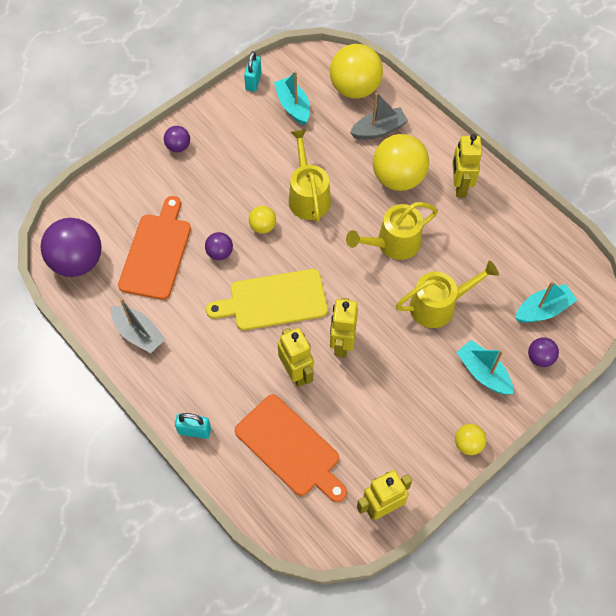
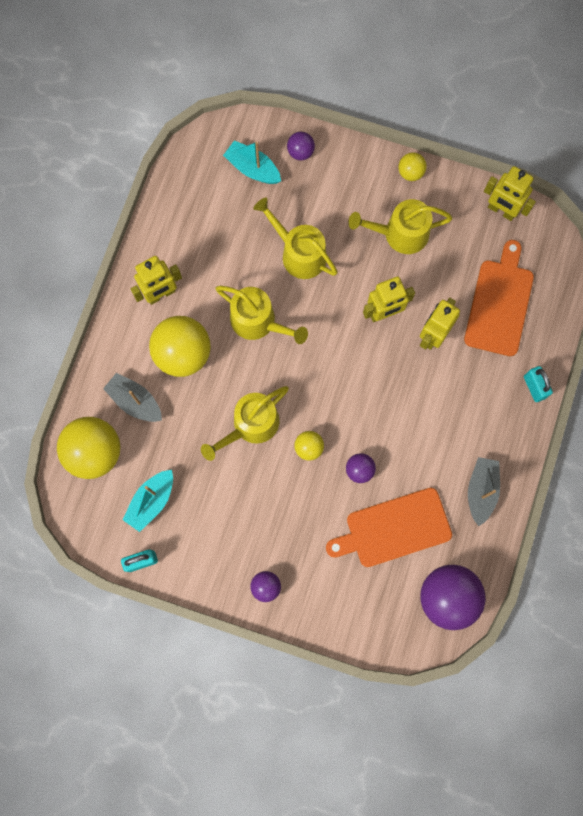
camera: 120 degrees left, 15 degrees up
yellow cutting board [206,269,328,330] -> none
turquoise boat [456,340,513,394] -> none
none -> yellow watering can [348,199,453,254]

